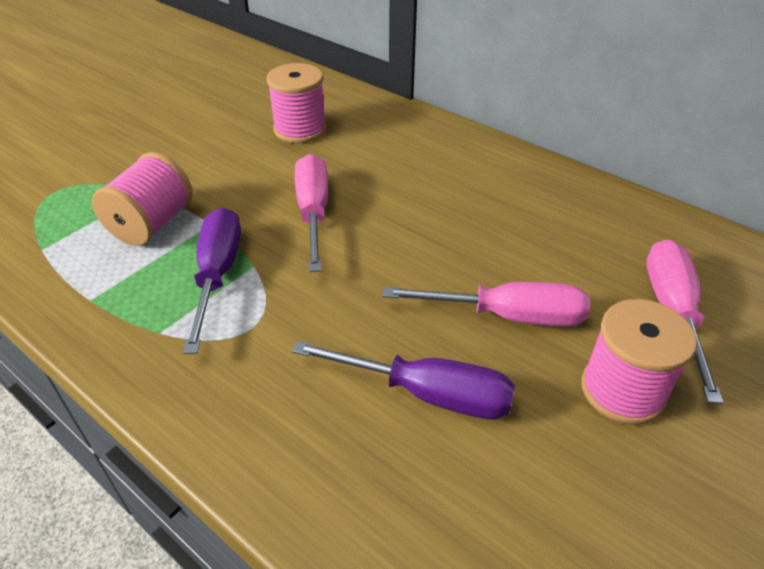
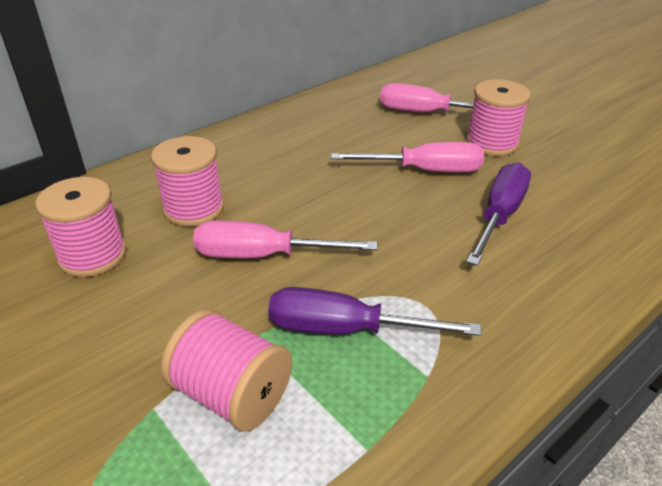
camera: 80 degrees left, 5 degrees down
pink screwdriver [382,282,590,327] -> pink screwdriver turned 75 degrees clockwise [331,142,484,172]
none -> pink spool [151,136,224,227]

